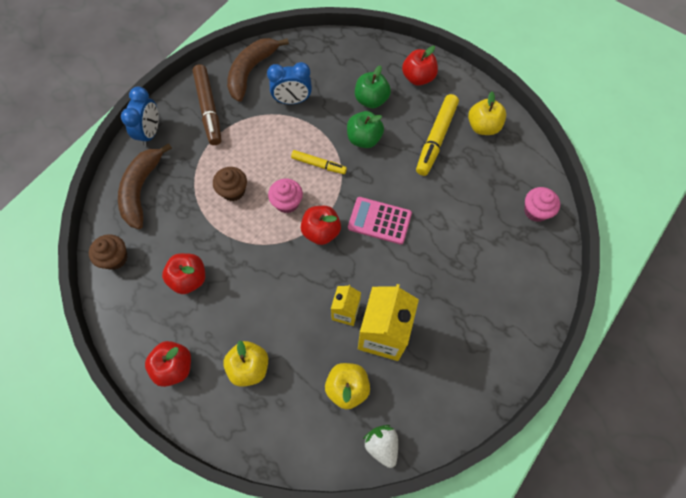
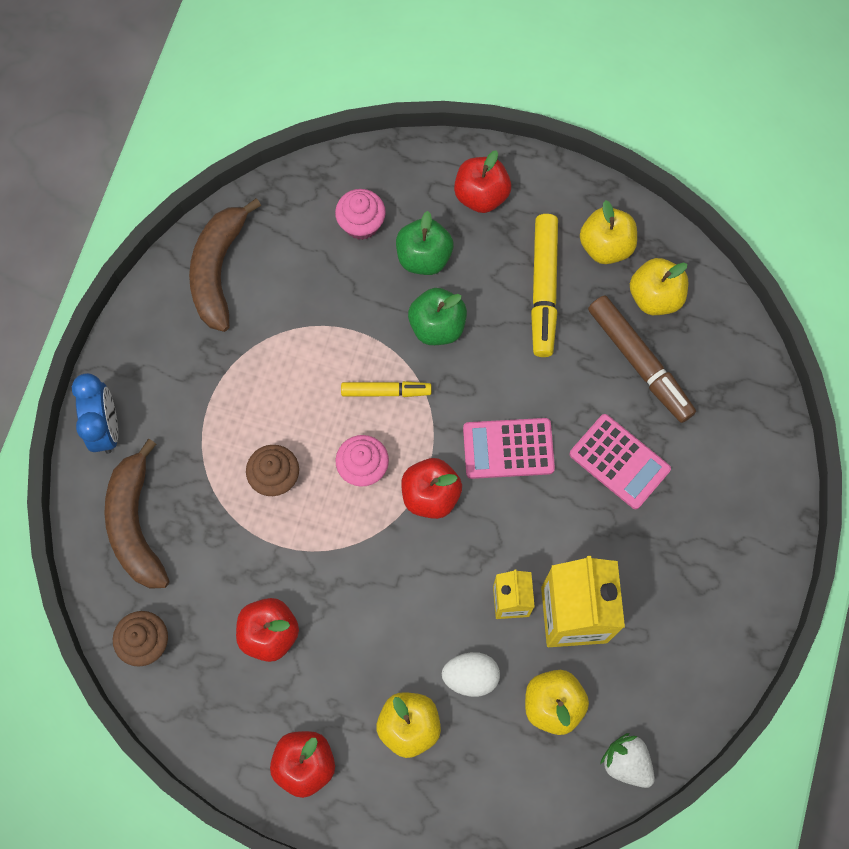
camera: 20 degrees left, 5 degrees up
brown marker [192,64,221,145] -> brown marker moved to [588,295,696,423]
blue clock [267,62,312,104] -> none
pink cupcake [524,187,560,222] -> pink cupcake moved to [335,189,386,240]
none -> white egg [442,652,500,697]
none -> pink calculator [570,414,671,509]
none -> yellow apple [630,258,688,315]

